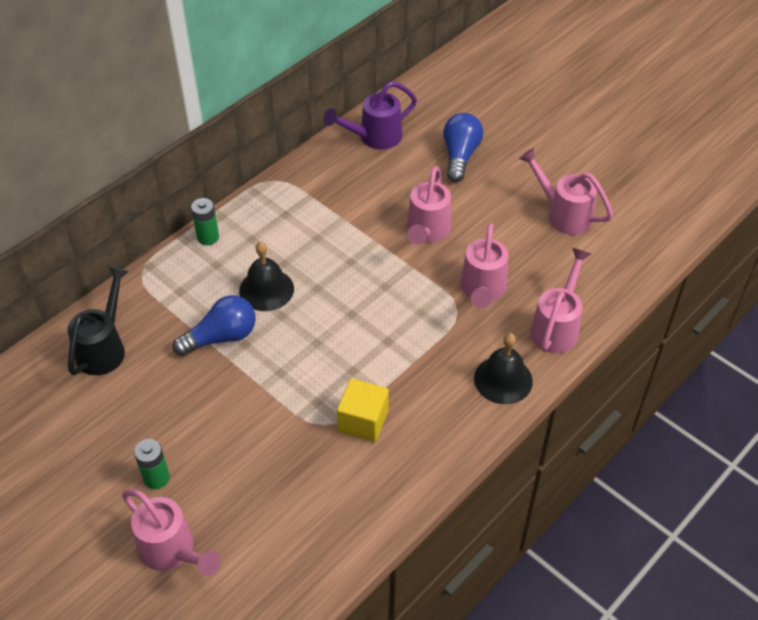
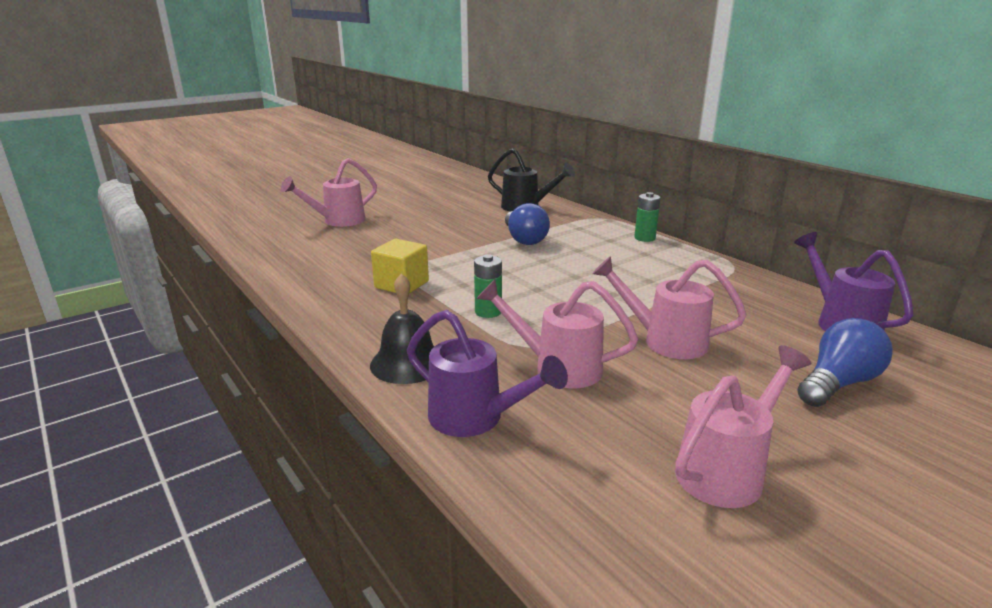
camera: 100 degrees right, 25 degrees down
green battery [134,439,170,489] -> green battery moved to [474,254,502,318]
black bell [239,241,294,311] -> none
blue light bulb [443,113,483,182] -> blue light bulb turned 60 degrees counterclockwise [798,318,893,407]
pink watering can [530,248,591,353] -> purple watering can [407,310,568,437]

